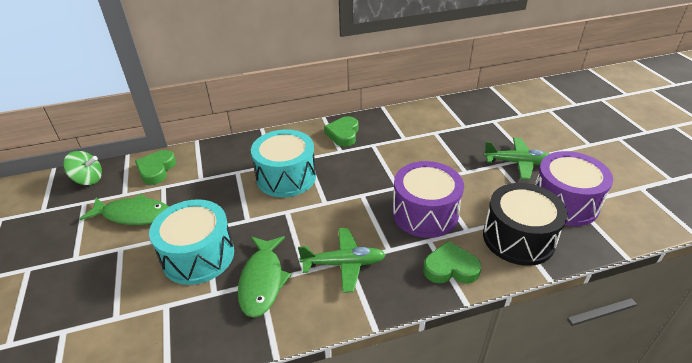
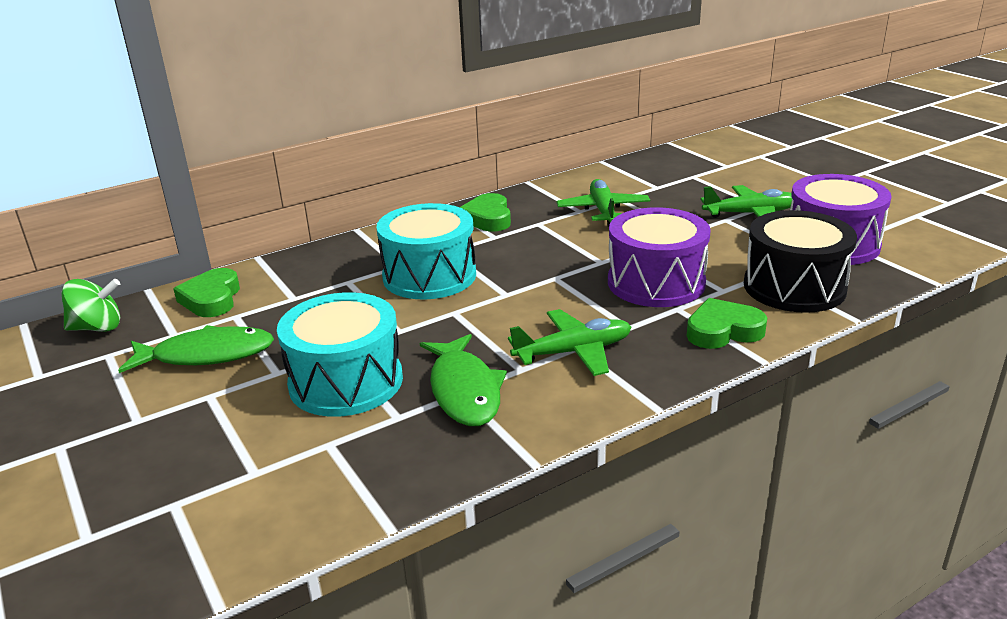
camera: 15 degrees left, 10 degrees down
none -> green plane [556,179,650,227]

